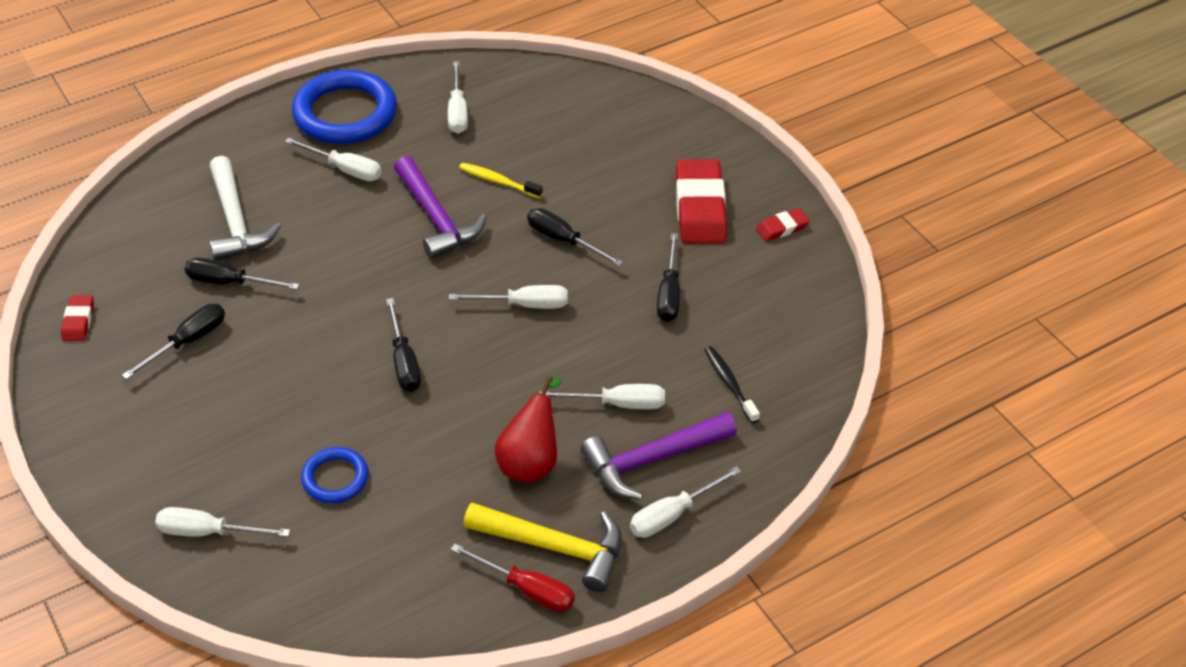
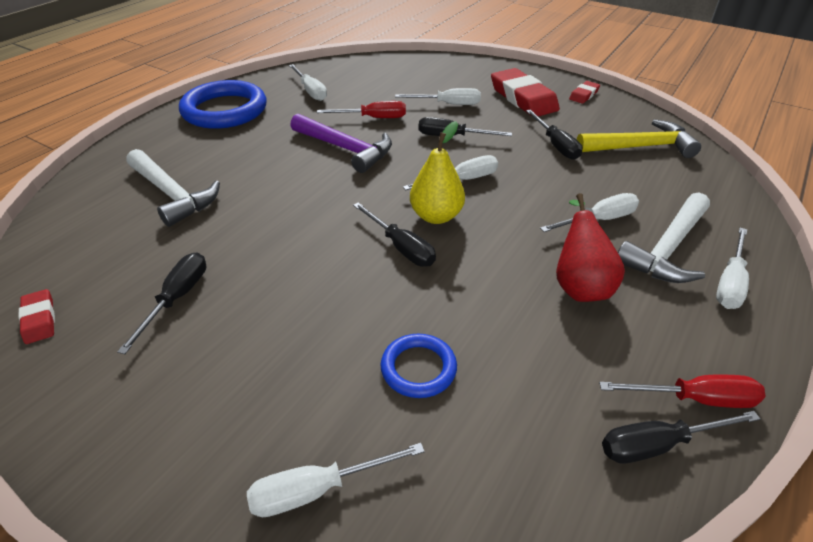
camera: 25 degrees left, 5 degrees down
black screwdriver [185,258,300,290] -> black screwdriver moved to [602,411,760,463]
white screwdriver [285,138,382,181] -> white screwdriver moved to [395,88,481,105]
yellow toothbrush [459,163,543,198] -> red screwdriver [317,101,406,118]
yellow hammer [463,503,622,592] -> yellow hammer moved to [577,119,701,158]
purple hammer [581,412,737,500] -> white hammer [618,192,710,283]
black toothbrush [705,346,760,423] -> none
none -> yellow pear [410,121,465,224]

